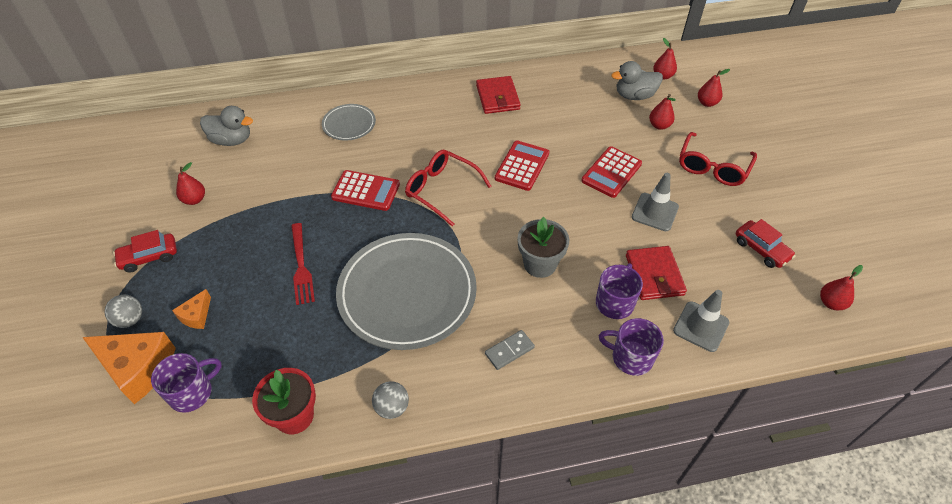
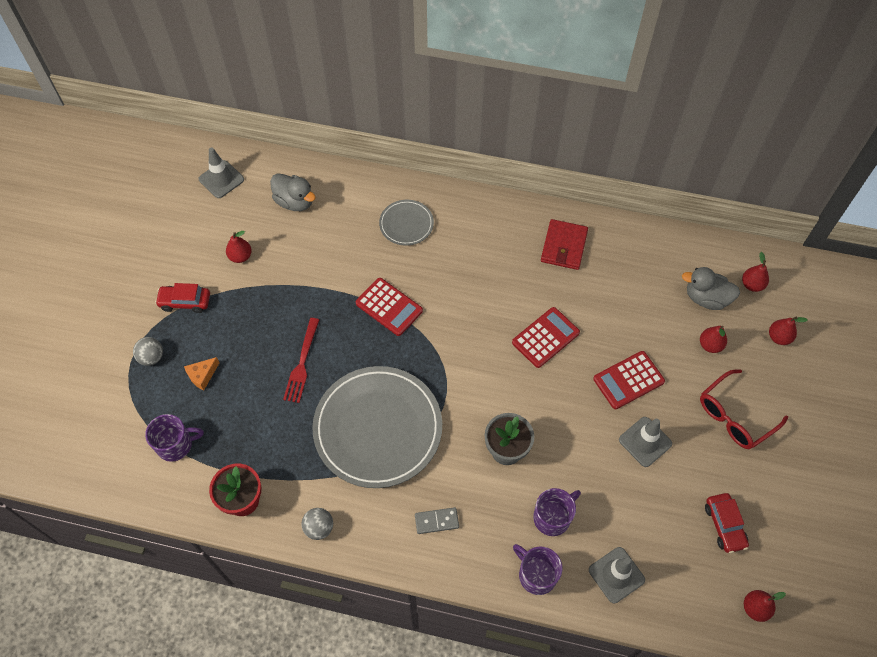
camera: 25 degrees right, 10 degrees up
orange cheese [82,332,176,404] -> none
red glasses [405,150,491,227] -> none
red wallet [626,246,687,300] -> none
none -> grey traffic cone [199,147,244,198]

